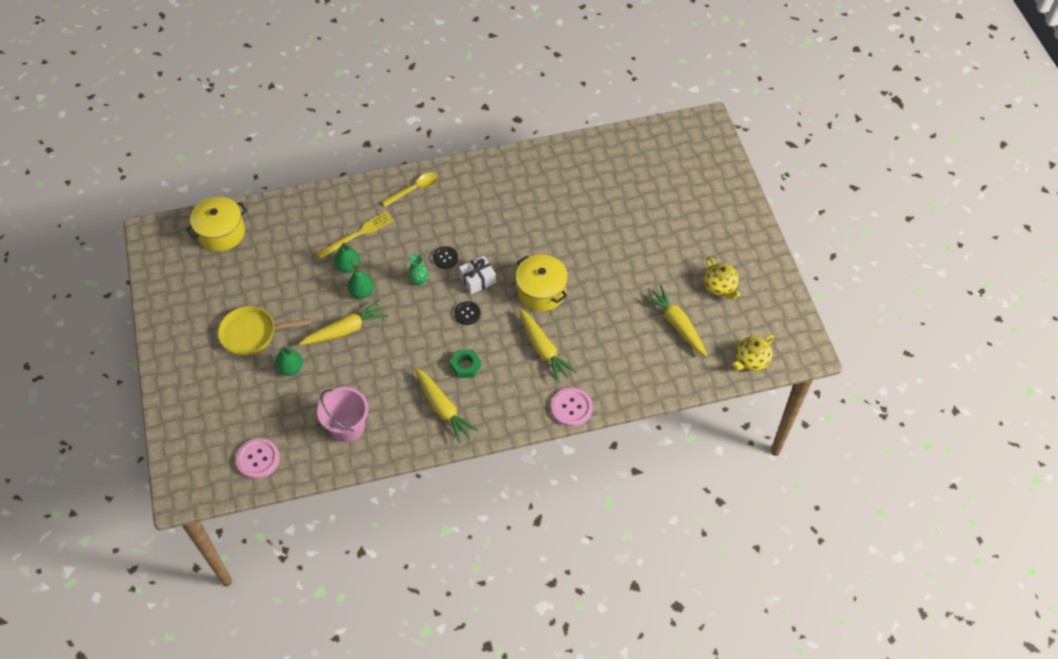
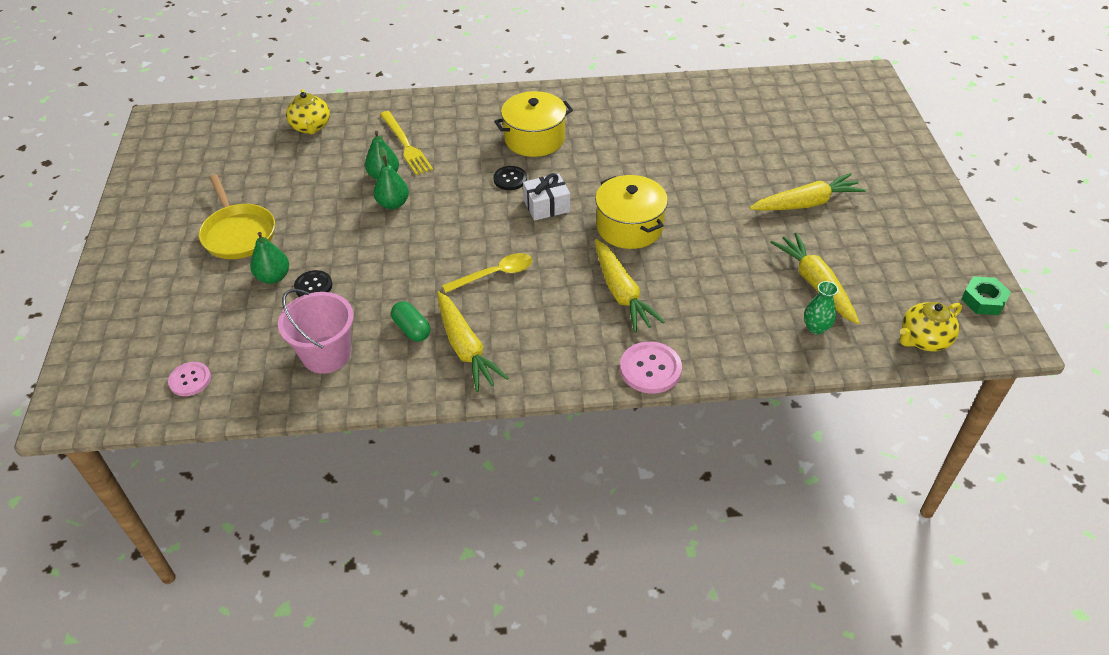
camera: 10 degrees right, 10 degrees down
yellow pot [186,197,247,252] -> yellow pot moved to [494,91,573,157]
yellow pan [218,306,311,355] -> yellow pan turned 120 degrees counterclockwise [199,174,275,259]
pink button [236,438,280,479] -> pink button [168,362,211,396], size x0.66
yellow carrot [299,300,389,345] -> yellow carrot moved to [750,173,866,211]
yellow fork [317,211,394,259] -> yellow fork turned 90 degrees clockwise [380,111,433,175]
yellow spoon [382,173,438,207] -> yellow spoon moved to [442,253,533,293]
green vase [408,254,428,286] -> green vase moved to [804,281,838,334]
green nut [450,349,481,378] -> green nut moved to [961,276,1011,315]
black button [454,301,481,325] -> black button moved to [294,270,332,297]
yellow teapot [703,257,740,300] -> yellow teapot moved to [286,89,330,135]
none -> green capsule [391,301,430,342]

